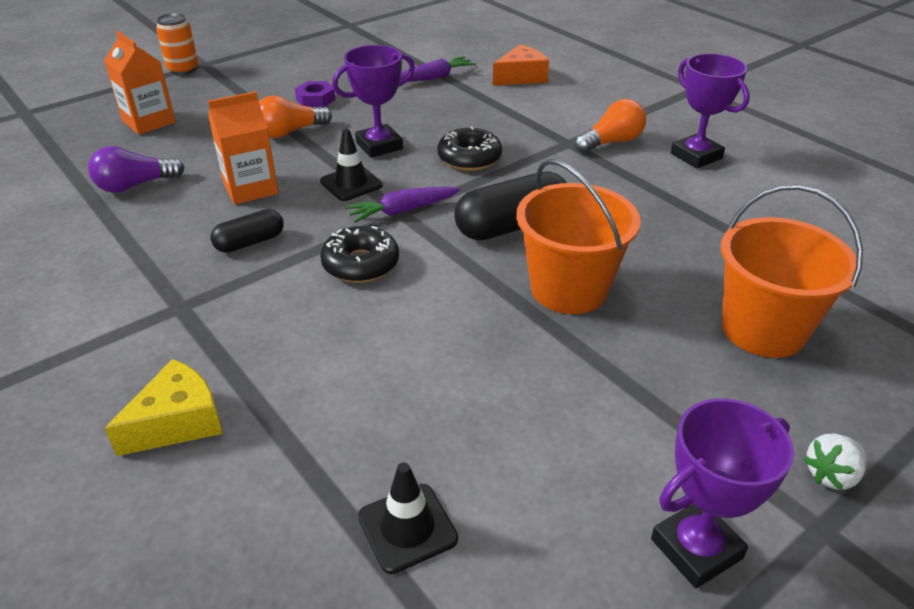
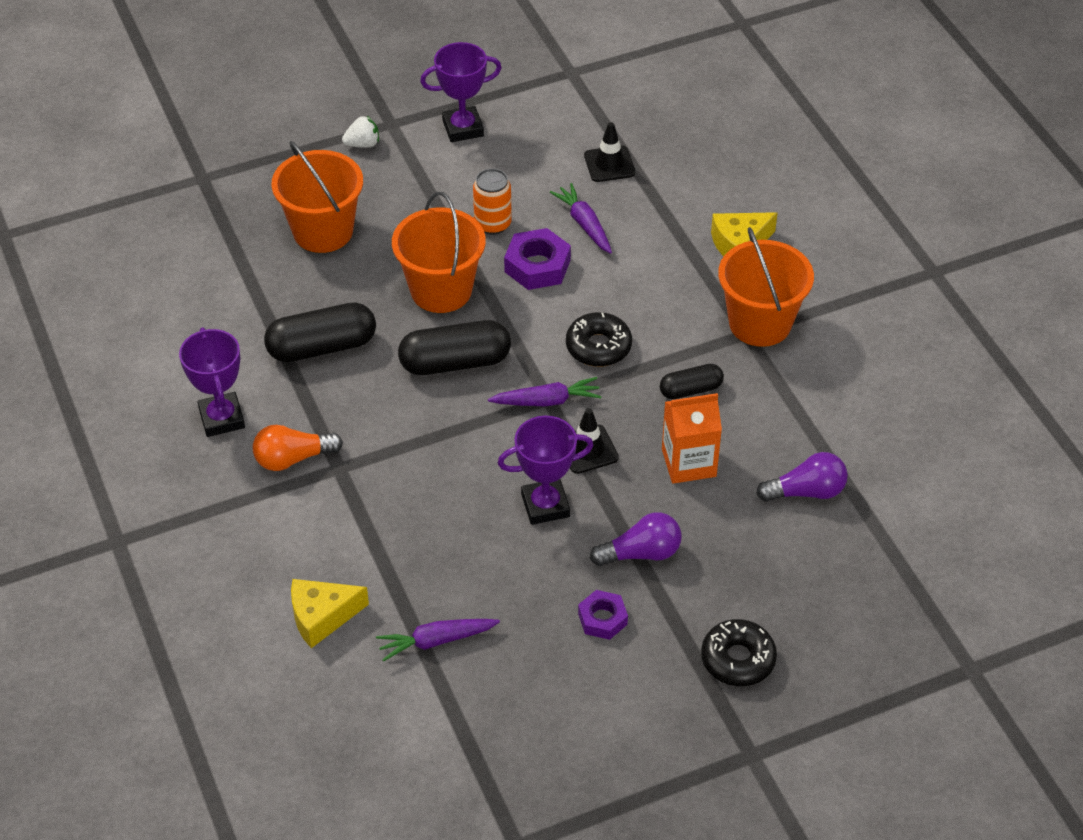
camera: 165 degrees left, 10 degrees up
orange carton [104,31,176,135] -> none
orange can [156,13,198,75] -> orange can moved to [473,168,512,235]
orange light bulb [259,95,332,138] -> purple light bulb [590,512,682,566]
black donut [437,126,502,171] -> black donut moved to [701,619,777,686]
orange cheese [493,44,549,86] -> yellow cheese [291,579,369,648]
none -> black capsule [264,303,376,362]
none -> purple nut [504,228,571,290]
none -> purple carrot [550,183,612,254]
none -> orange bucket [718,227,814,347]

